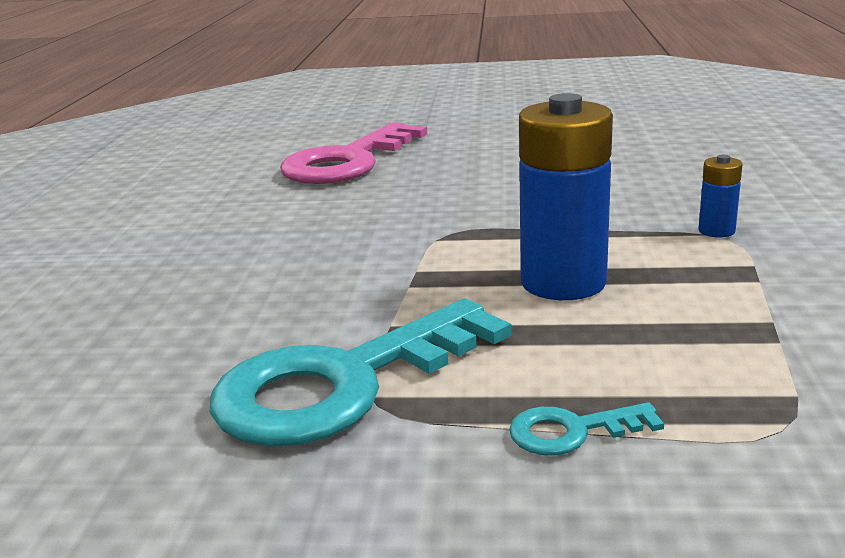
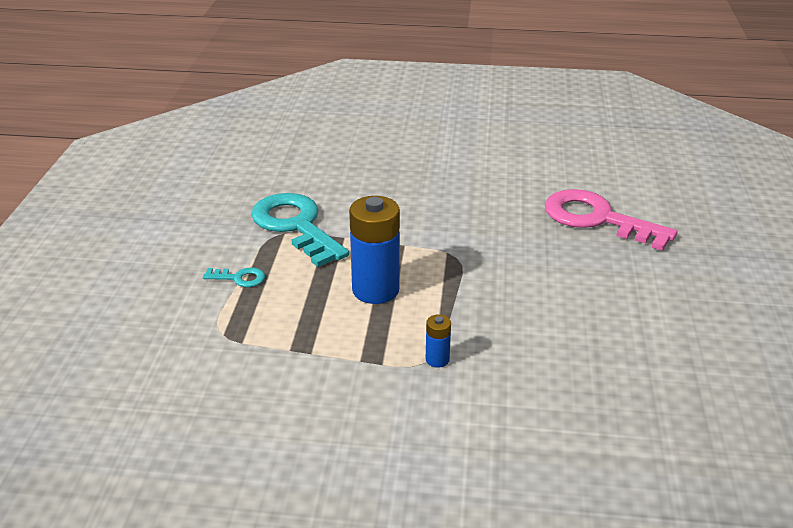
camera: 90 degrees right, 10 degrees up
turquoise key [509,402,664,455] -> turquoise key turned 105 degrees clockwise [203,268,265,287]

